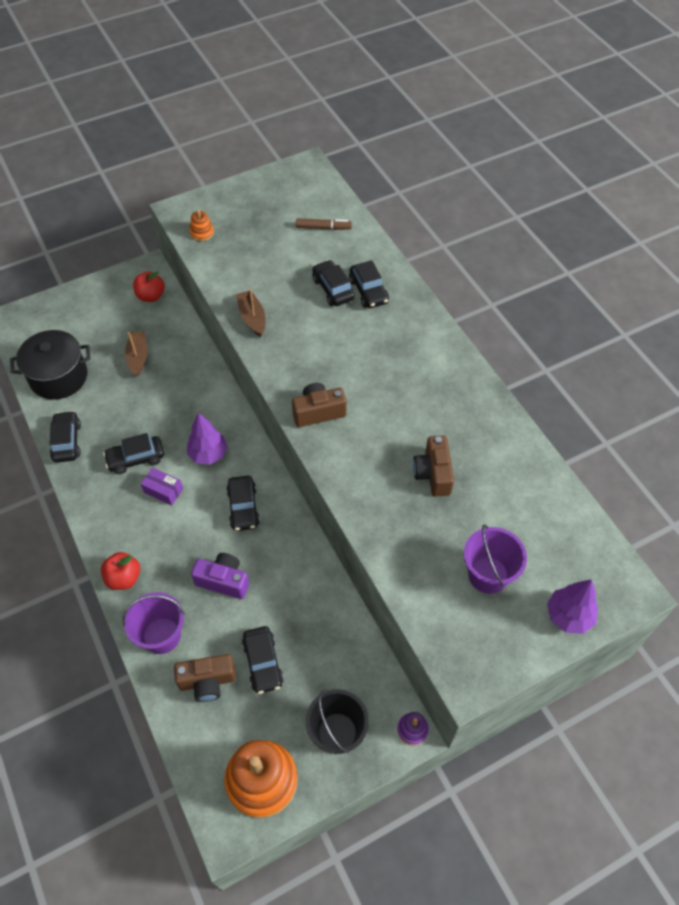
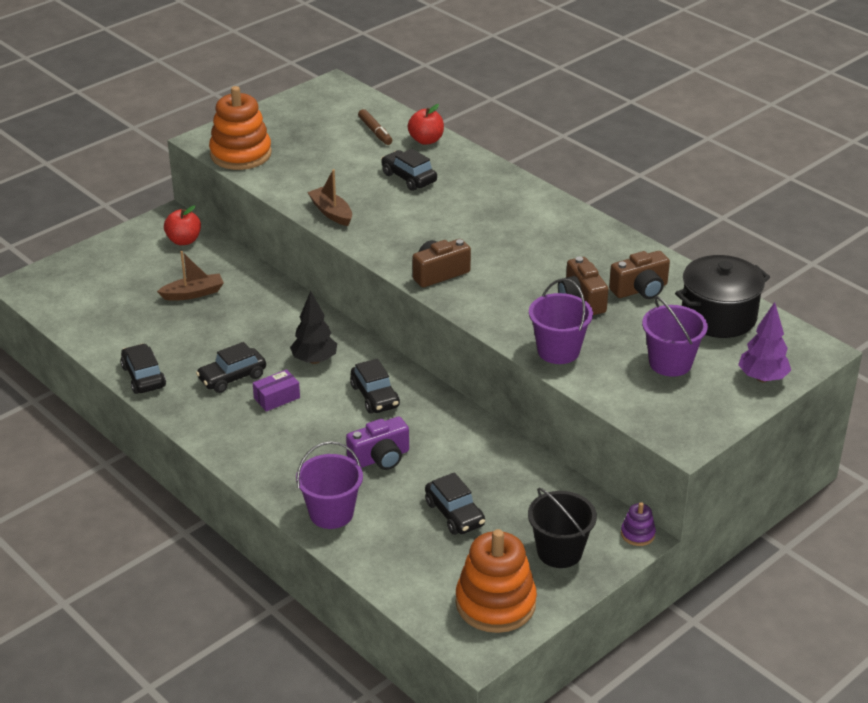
camera: 15 degrees left, 20 degrees down
black pot [10,330,91,400] -> black pot moved to [675,255,770,338]
red apple [101,552,140,590] -> red apple moved to [408,104,444,145]
brown boat [125,331,147,377] -> brown boat turned 90 degrees clockwise [157,251,224,301]
purple box [141,467,183,505] -> purple box turned 45 degrees counterclockwise [253,369,300,412]
brown camera [174,654,236,702] -> brown camera moved to [609,251,670,299]
purple tree [187,413,228,465] -> black tree [290,291,337,364]
orange stacking toy [190,210,214,241] -> orange stacking toy [209,86,272,170], size x2.24
purple camera [191,553,249,599] -> purple camera turned 150 degrees clockwise [346,417,409,470]
brown marker [296,218,352,230] -> brown marker turned 75 degrees clockwise [358,109,392,145]
black car [349,260,389,308] -> none
none -> purple bucket [529,278,593,364]

